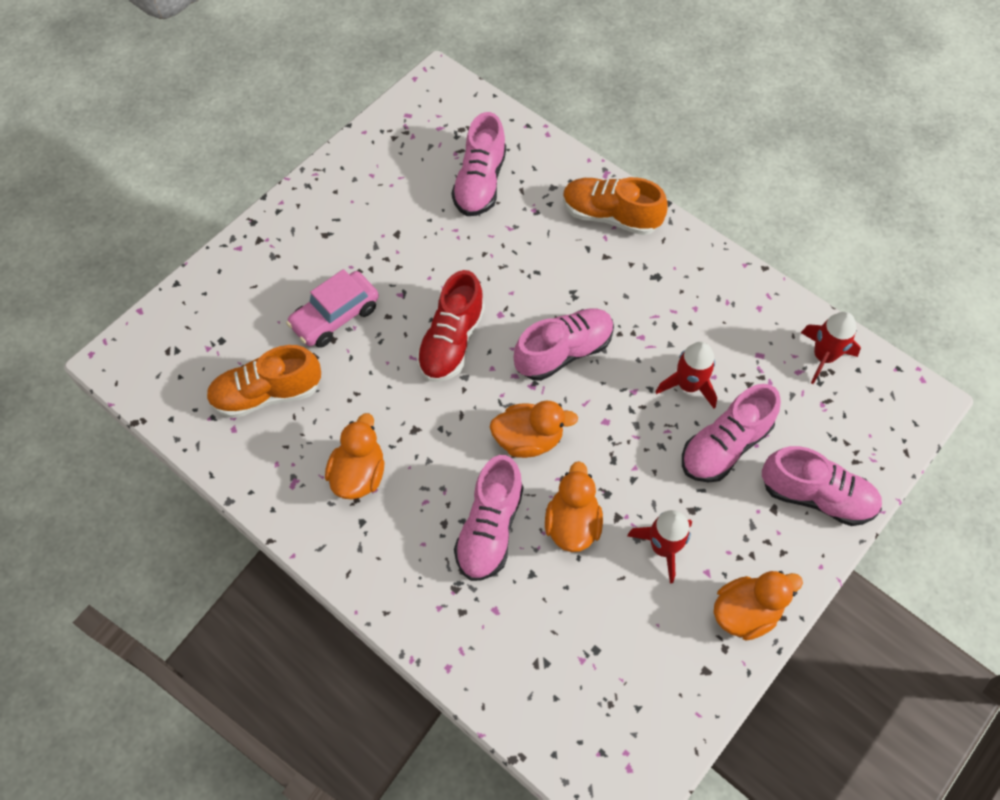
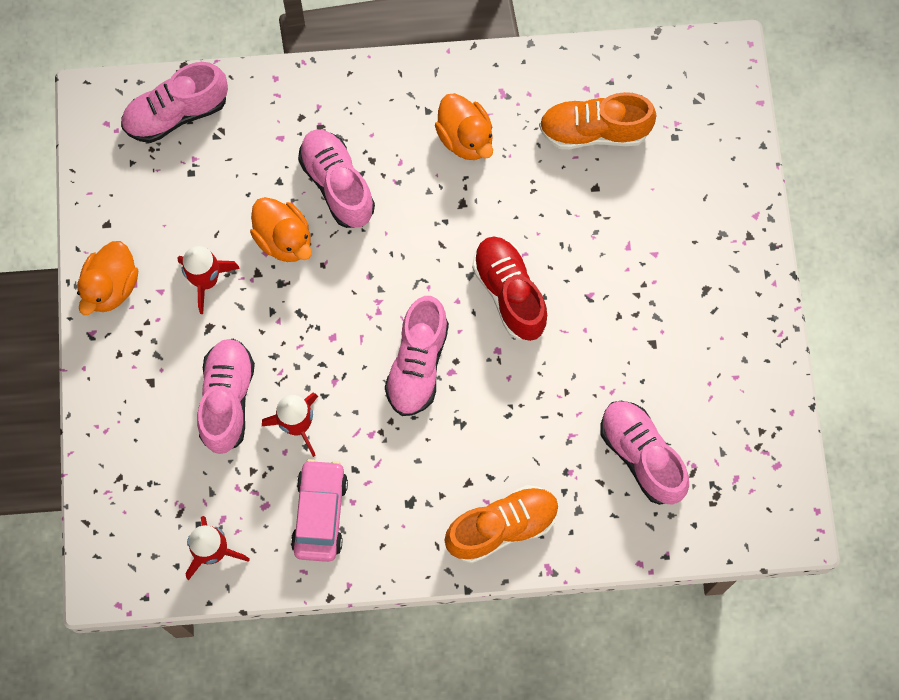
camera: 135 degrees right, 10 degrees up
orange shoe [206,345,321,418] -> orange shoe turned 120 degrees counterclockwise [539,92,657,149]
pink car [286,269,379,348] -> pink car moved to [291,459,348,562]
orange duck [490,400,578,458] -> none
pink shoe [762,446,882,526] -> pink shoe moved to [121,62,228,143]

